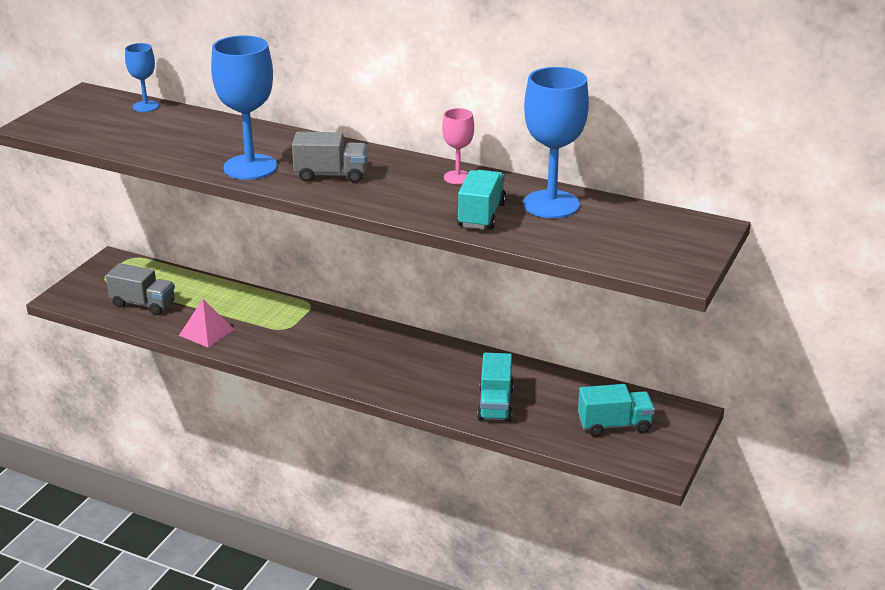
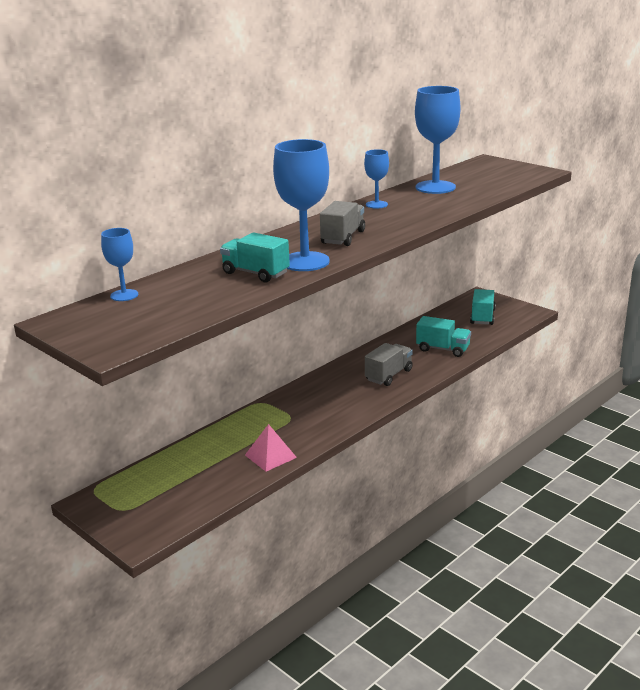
camera: 70 degrees left, 5 degrees down
grey truck [106,263,175,315] -> grey truck moved to [365,343,413,386]
pink goblet [442,108,474,184] -> blue goblet [364,149,389,208]
turquoise truck [457,170,506,230] -> turquoise truck moved to [220,232,290,282]

